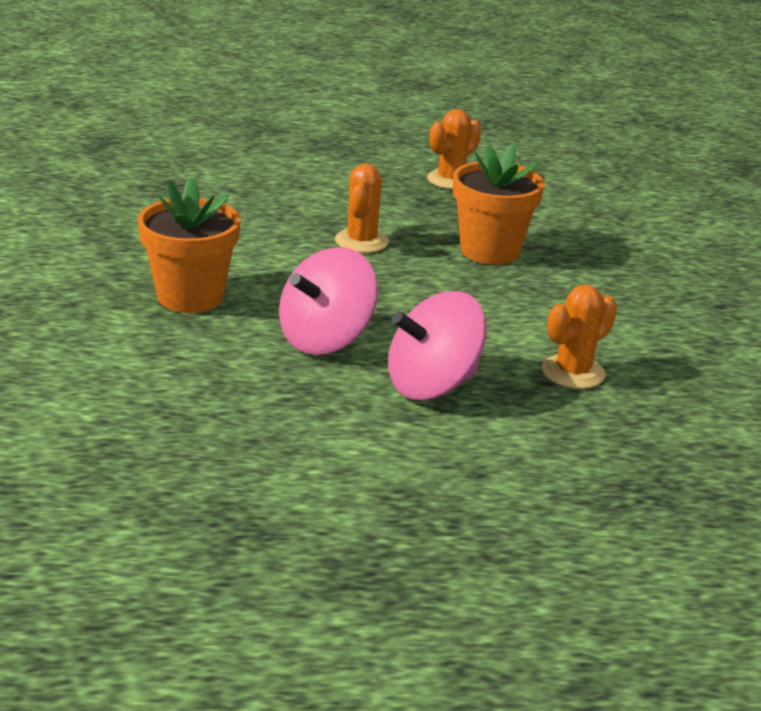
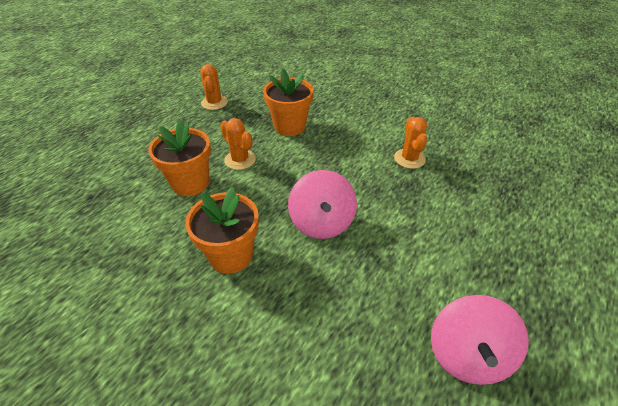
camera: 50 degrees left, 15 degrees up
pink spinning top [388,291,487,400] -> pink spinning top moved to [431,295,529,385]
none -> orange flower pot [148,119,211,196]

